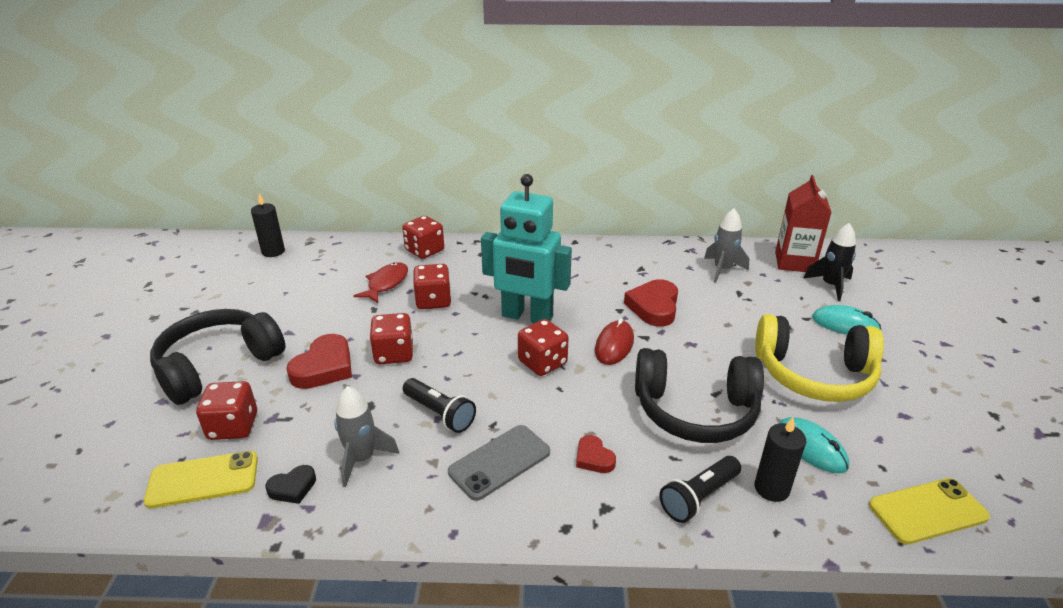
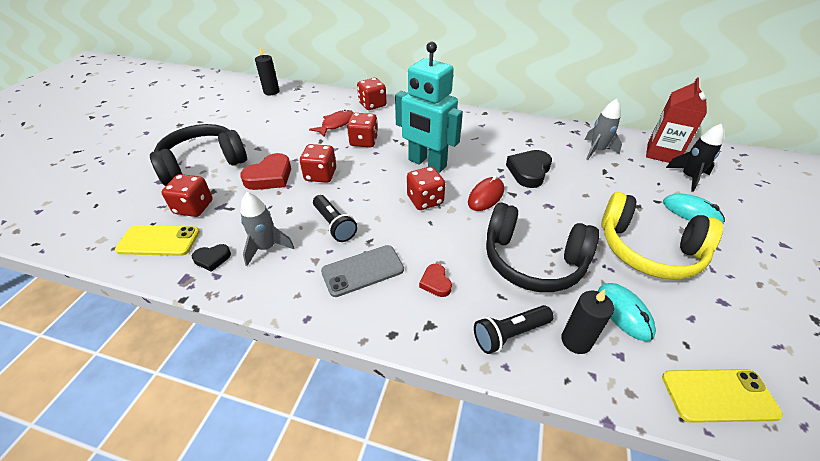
camera: 15 degrees right, 10 degrees up
red heart [624,279,678,327] -> black heart [506,150,552,188]

